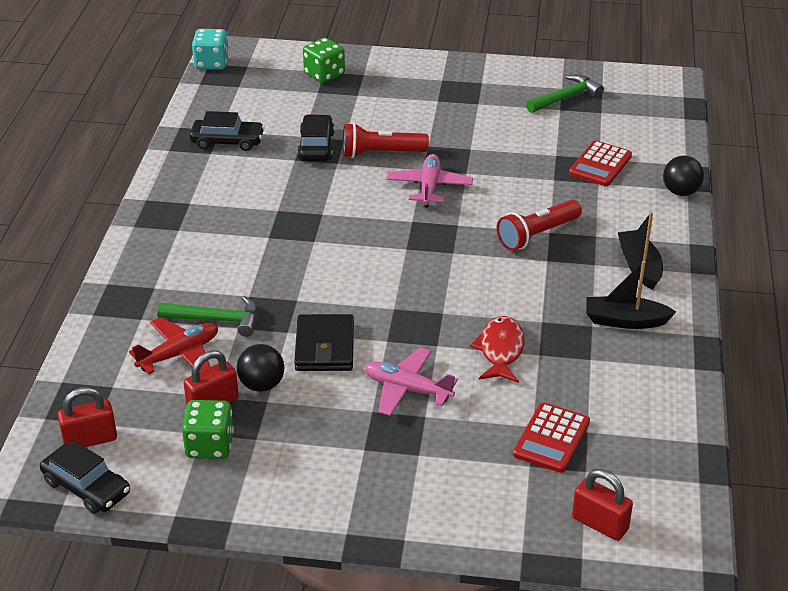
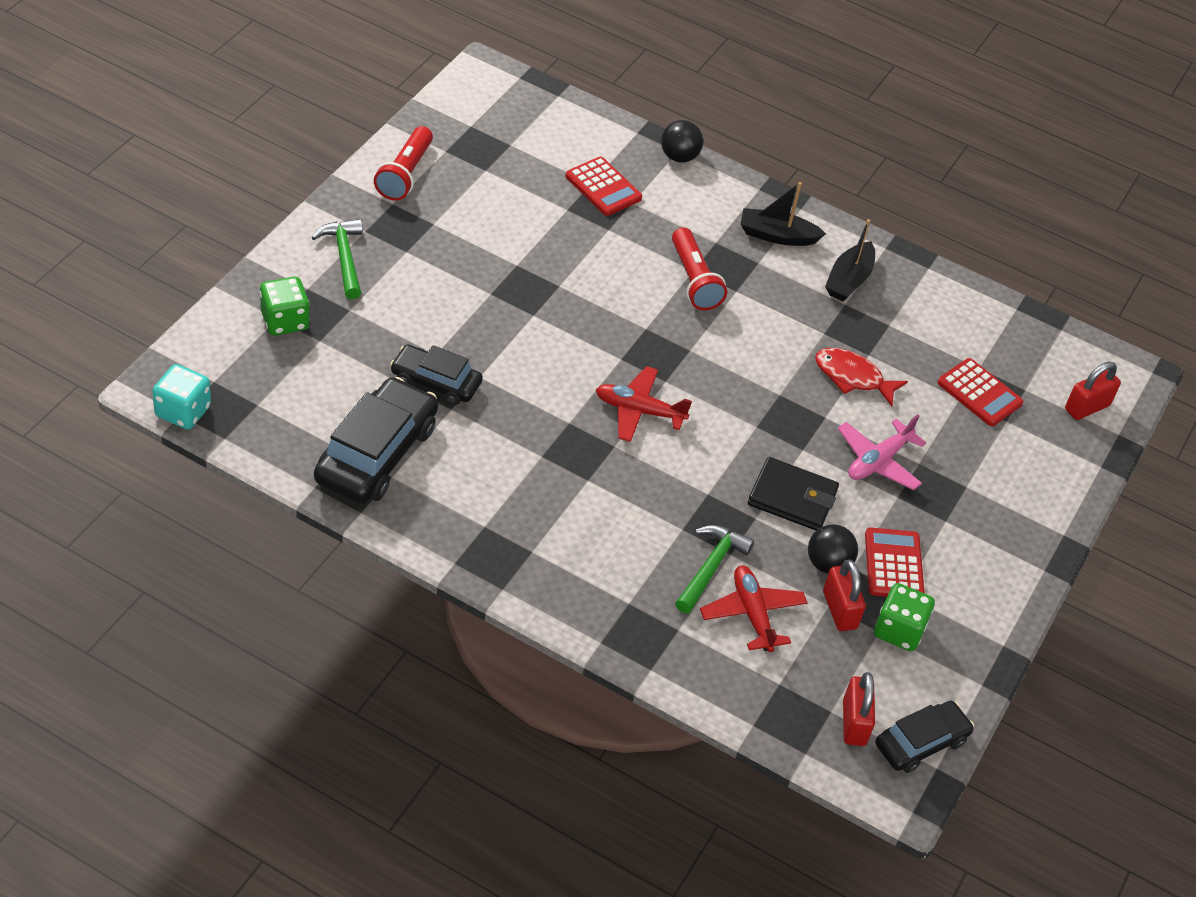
camera: 75 degrees left, 10 degrees up
black car [190,111,265,151] -> black car [314,377,438,504], size x1.64
red flashlight [343,123,429,158] -> red flashlight moved to [374,126,433,200]
pink plane [387,154,473,208] -> none
green hammer [526,74,604,113] -> green hammer moved to [311,219,363,299]
none -> red plane [596,366,692,442]
none -> red calculator [865,527,925,597]

